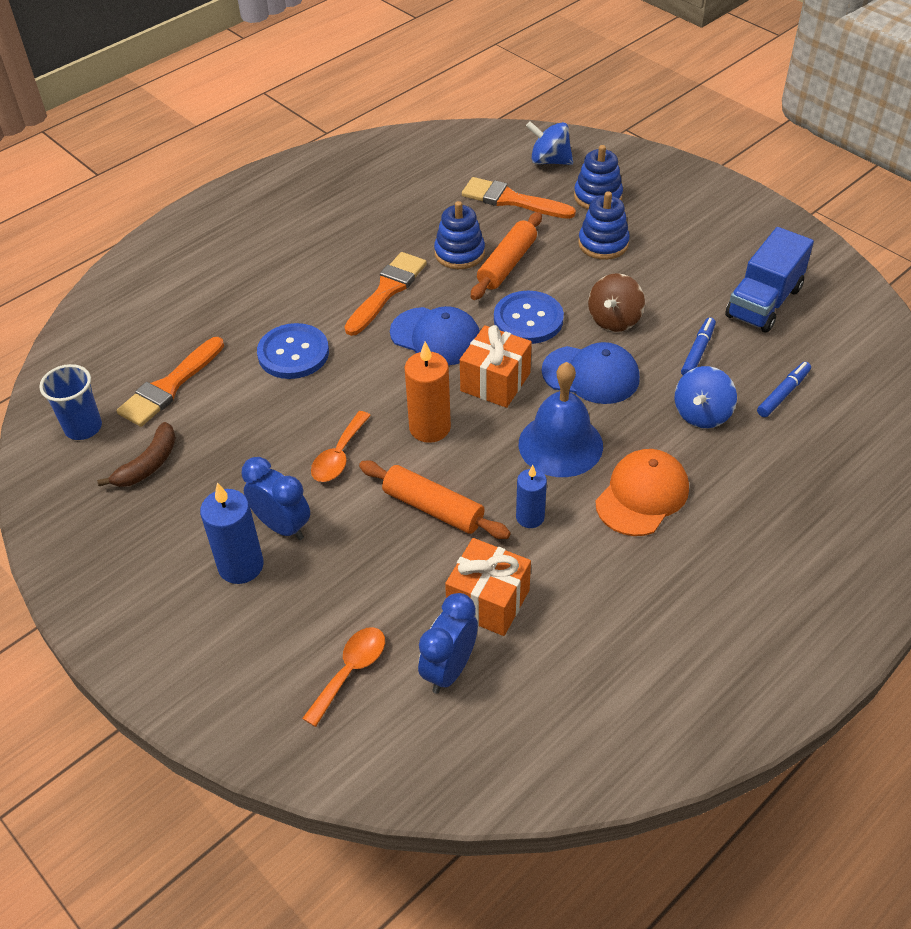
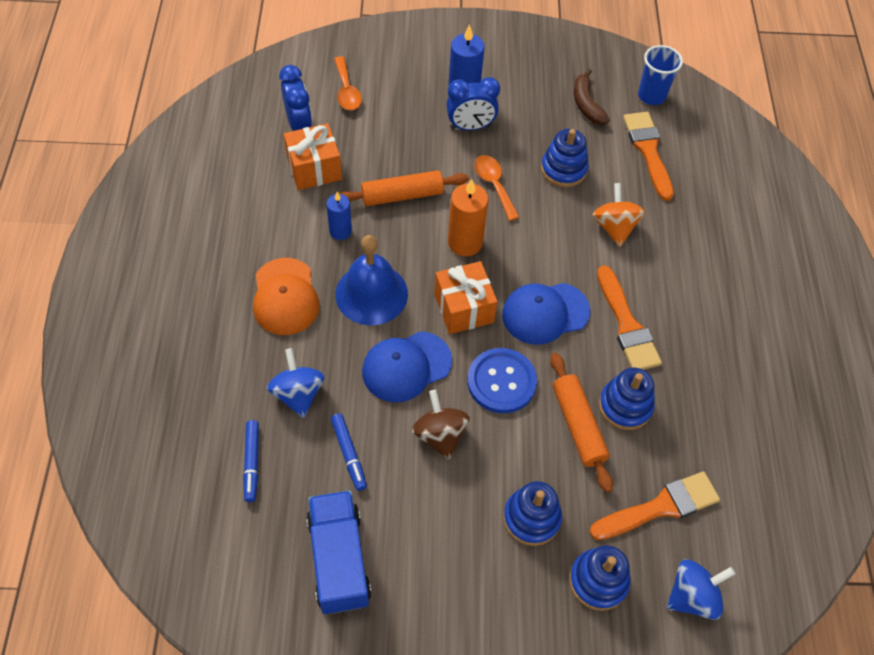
camera: 130 degrees right, 10 degrees up
blue button [257,323,329,379] -> orange spinning top [592,183,645,247]
none -> blue stacking toy [541,129,589,187]

